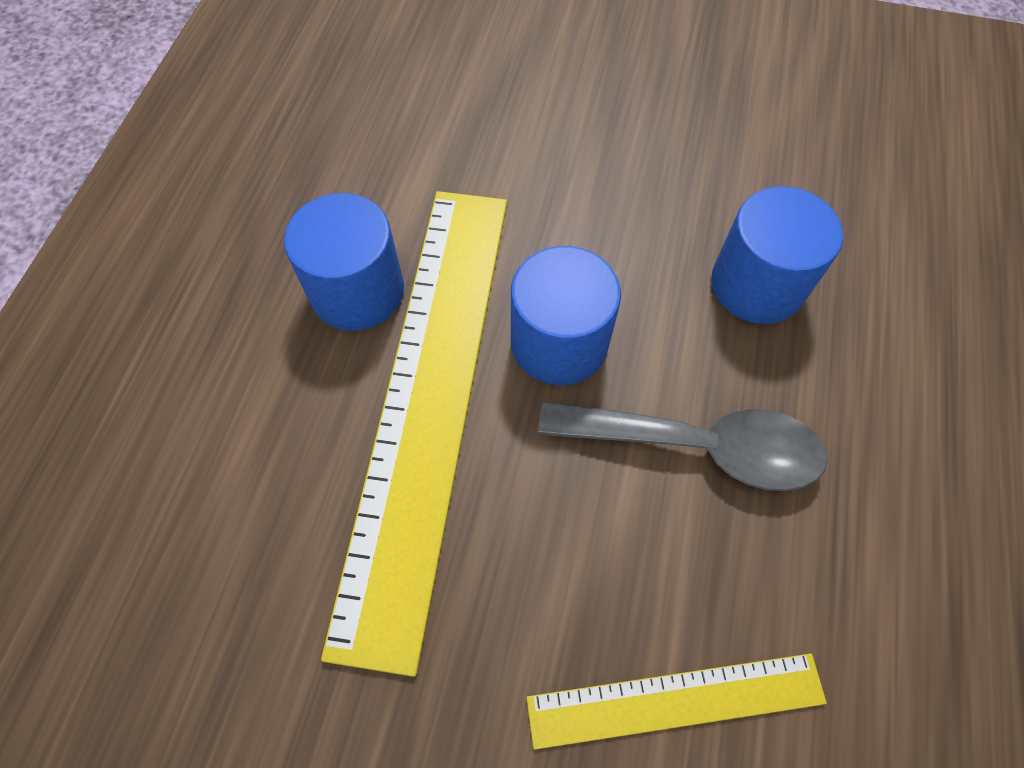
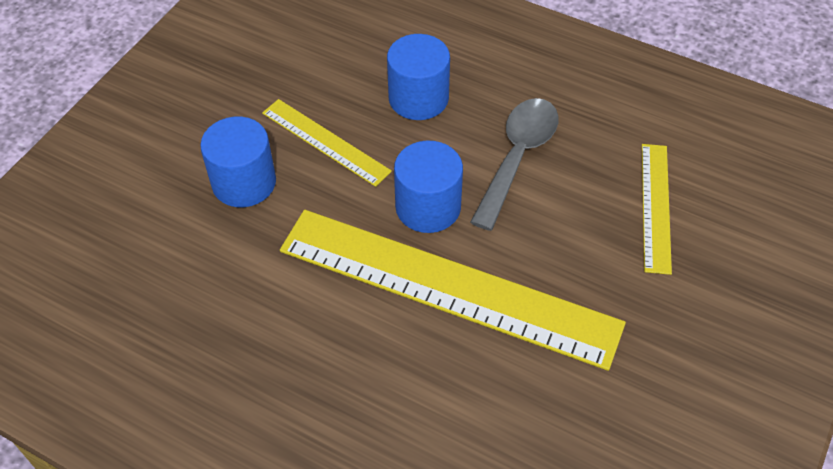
camera: 75 degrees left, 10 degrees down
blue cylinder [284,193,404,331] -> blue cylinder moved to [200,117,276,207]
none -> yellow ruler [262,99,392,187]

